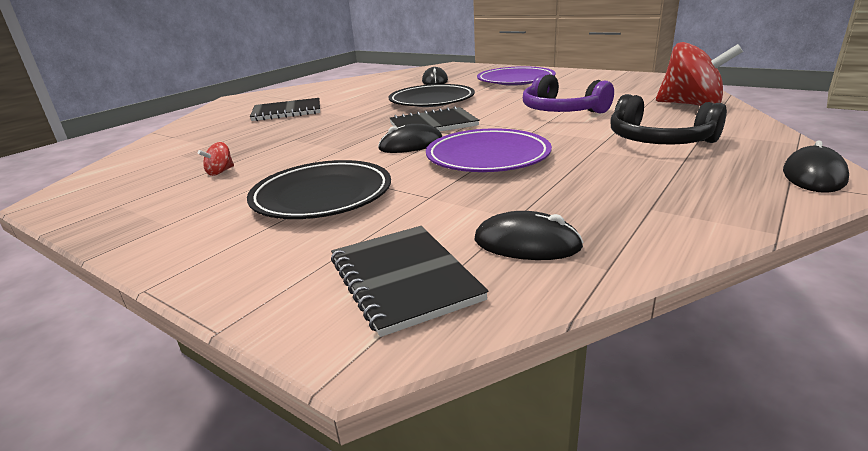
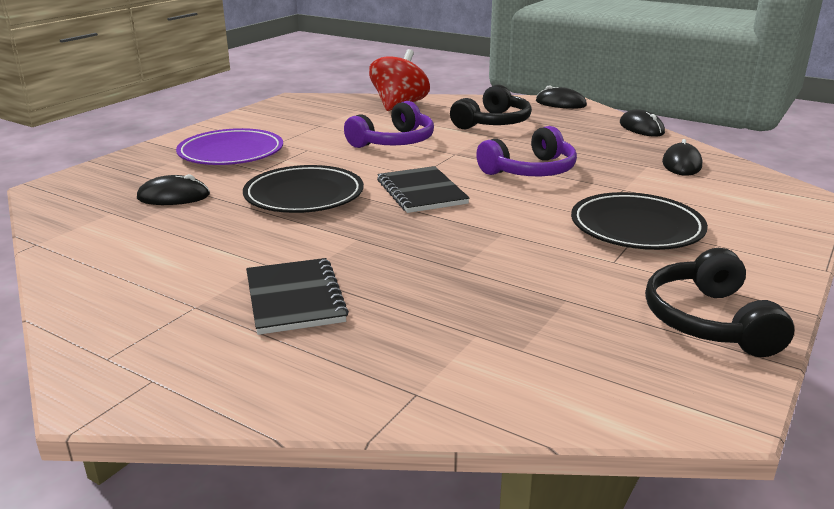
camera: 95 degrees left, 0 degrees up
red spinning top [198,142,234,176] -> none
black notebook [331,226,488,337] -> none
black mouse [378,124,442,153] -> black mouse moved to [620,109,665,137]
purple plate [426,128,552,172] -> purple headphones [476,126,577,176]
none -> black headphones [645,248,794,357]

